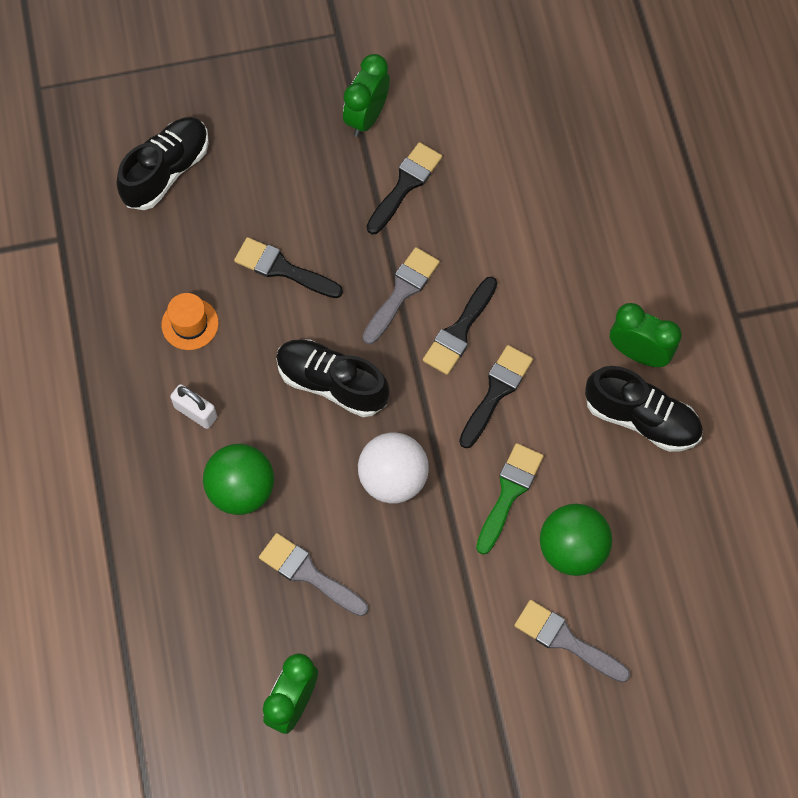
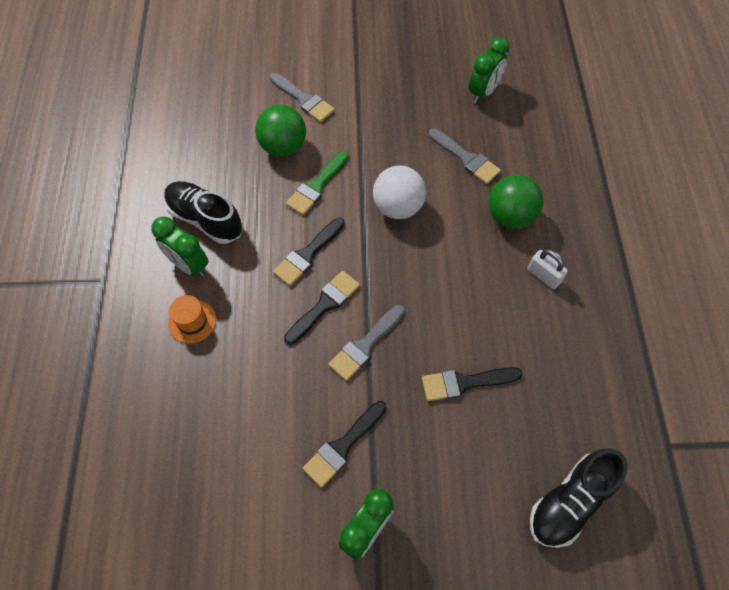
camera: 170 degrees left, 5 degrees down
orange hat [162,293,219,350] -> orange hat moved to [168,295,216,344]
black brush [234,237,343,298] -> black brush turned 135 degrees clockwise [422,367,522,401]
black shoe [276,339,390,417] -> none

